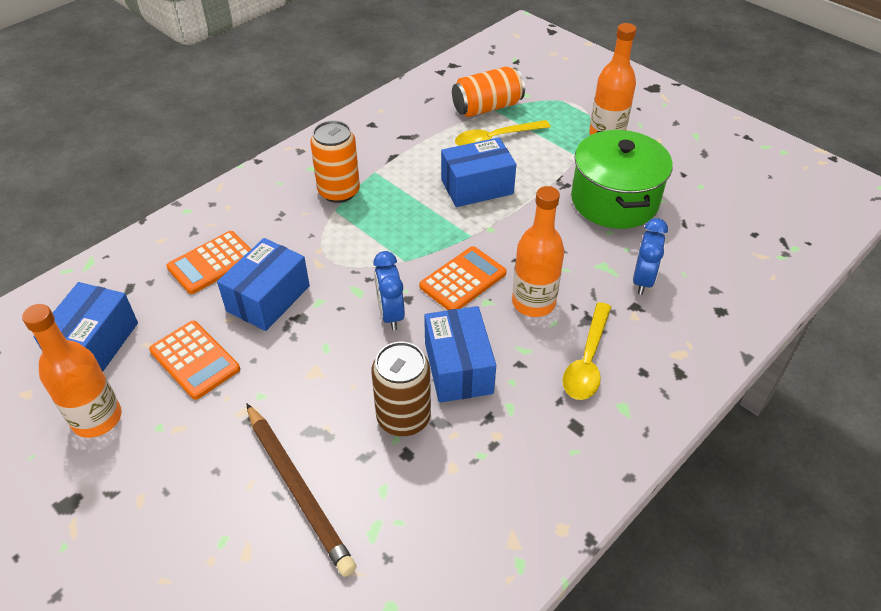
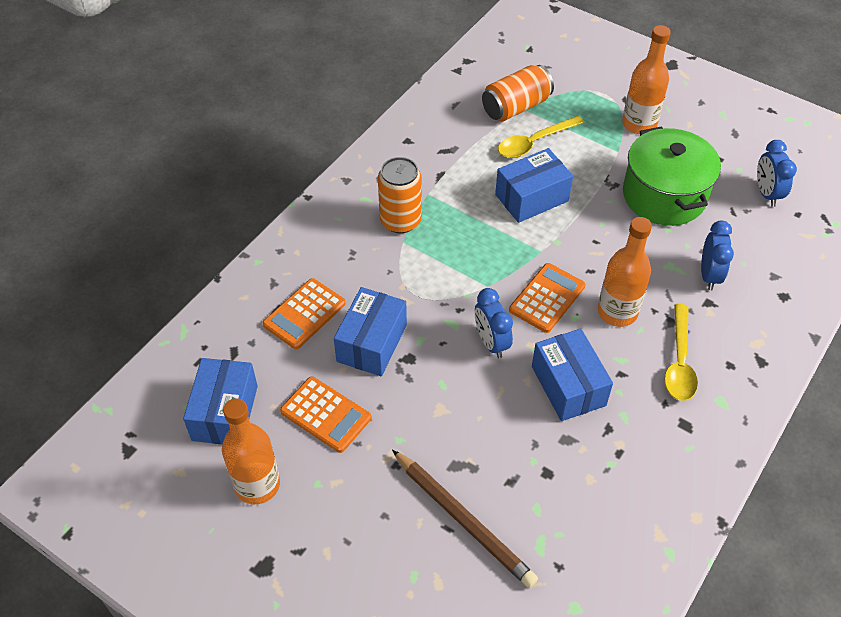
camera: 10 degrees left, 5 degrees up
brown can [371,342,431,436] -> none
none -> blue clock [757,140,797,207]

